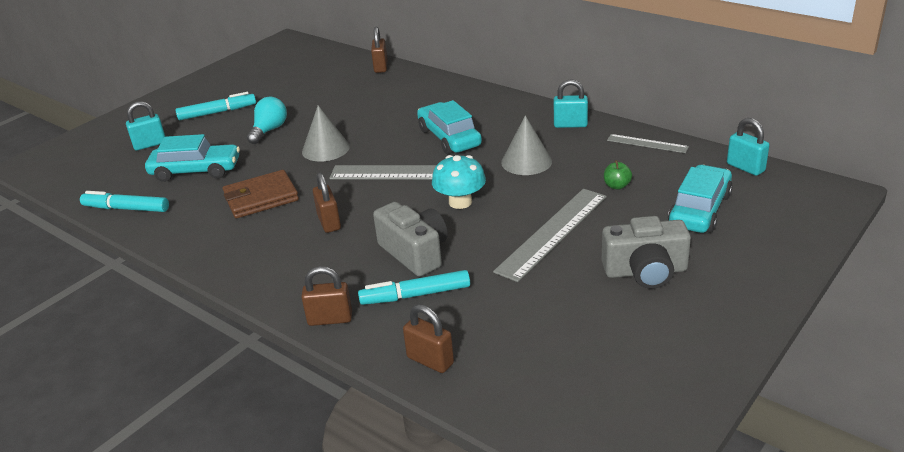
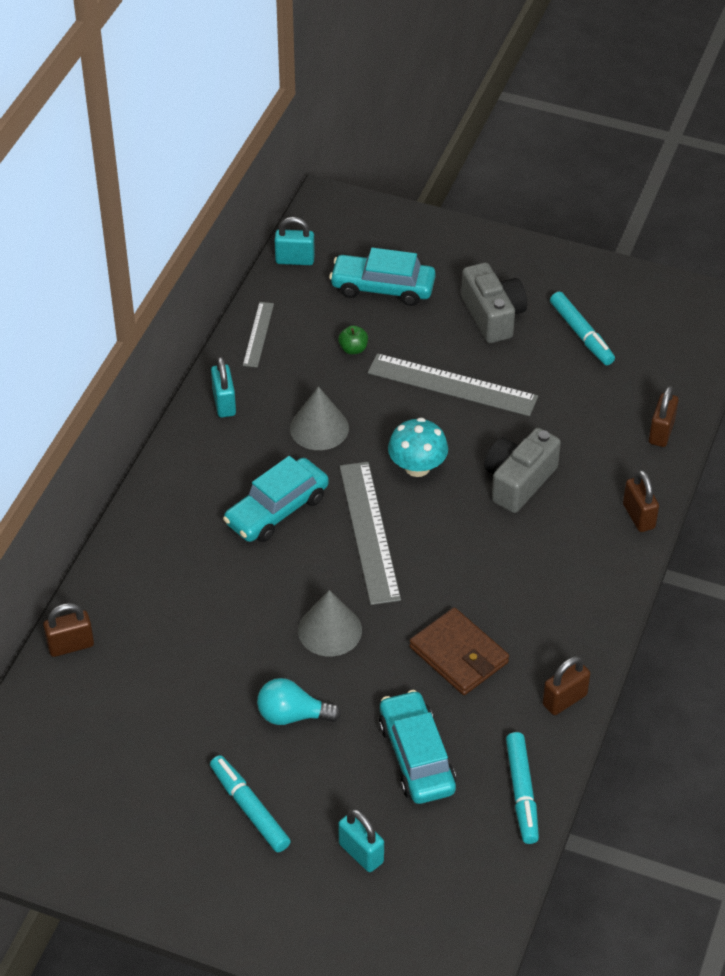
camera: 110 degrees left, 15 degrees up
brown padlock [313,172,341,233] -> brown padlock moved to [543,656,590,715]
turquoise marker [358,270,470,305] -> turquoise marker moved to [550,292,615,365]
turquoise padlock [727,118,770,176] -> turquoise padlock turned 60 degrees clockwise [274,217,315,265]

